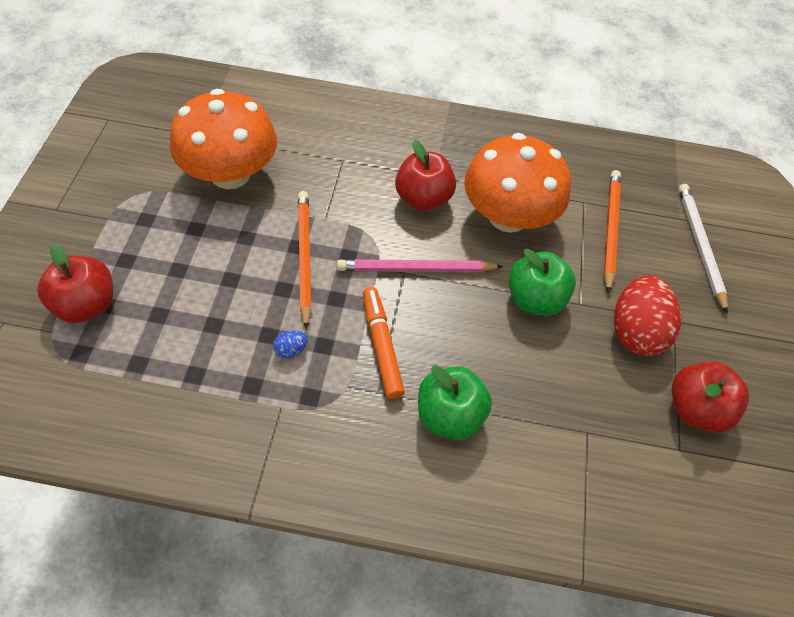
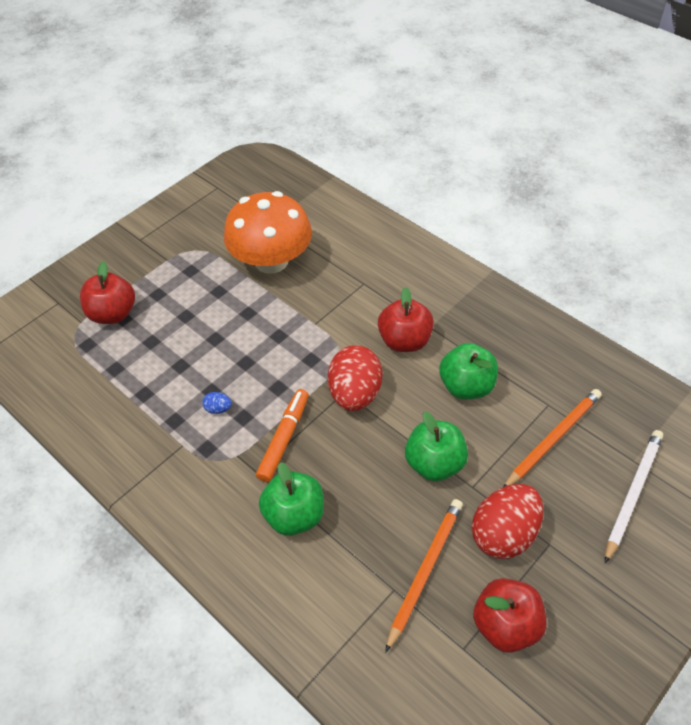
camera: 40 degrees right, 5 degrees down
orange pencil [298,191,312,330] -> orange pencil moved to [385,499,463,653]
pink pencil [337,259,503,272] -> red egg [328,345,383,411]
orange mushroom [464,133,571,233] -> green apple [439,343,498,399]

